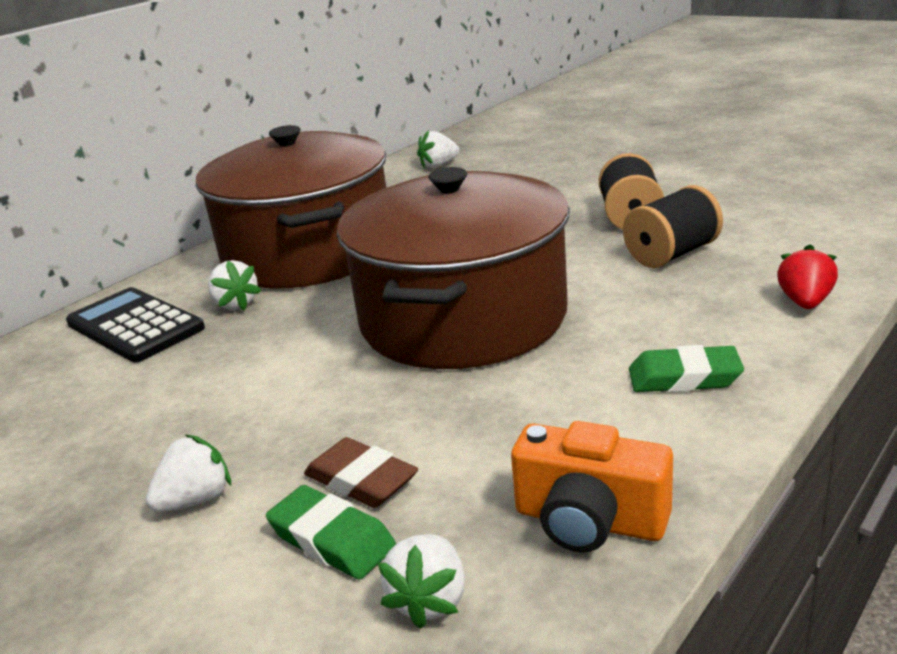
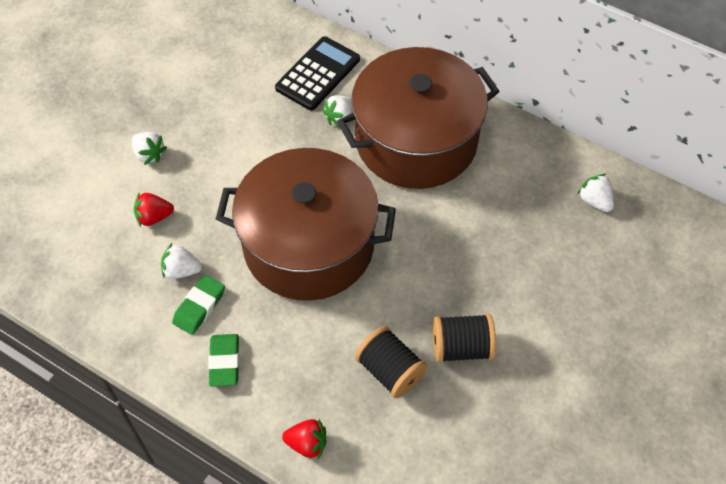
camera: 80 degrees right, 30 degrees up
green eraser [266,485,396,580] -> green eraser moved to [172,275,225,335]
brown eraser [304,437,418,508] -> red strawberry [134,193,174,227]
white strawberry [378,534,465,629] -> white strawberry moved to [161,243,202,279]
orange camera [511,421,673,552] -> none

